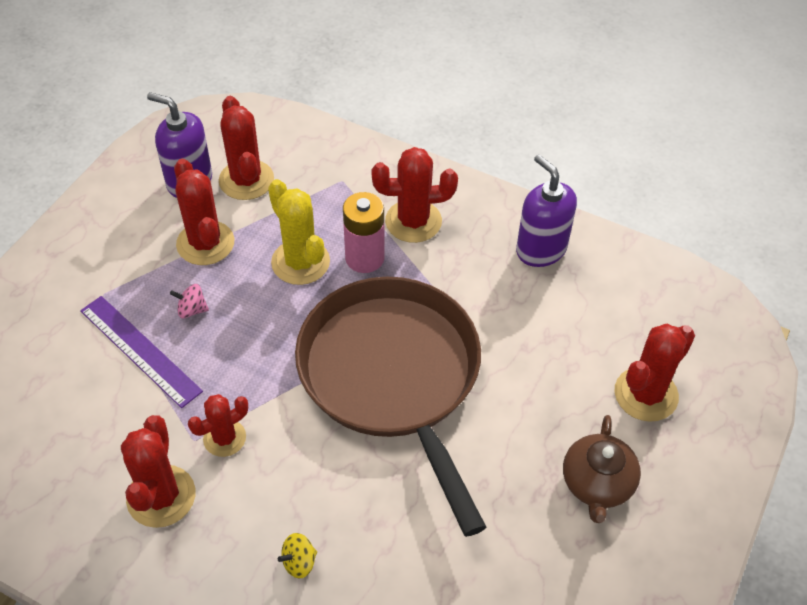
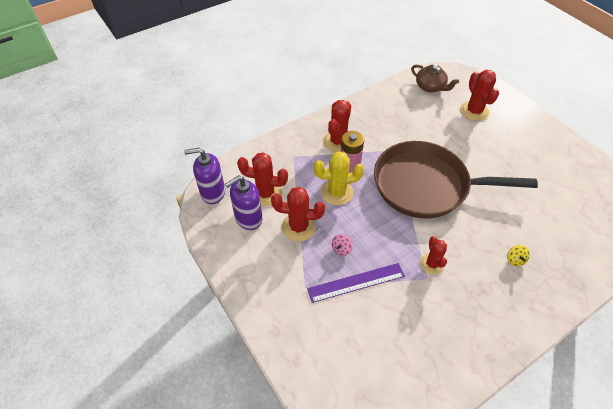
camera: 60 degrees left, 0 degrees up
red cactus [121,415,195,528] -> none
purple soap dispenser [516,154,577,267] -> purple soap dispenser moved to [184,148,225,204]
brown teapot [563,415,641,523] -> brown teapot moved to [411,64,459,92]

